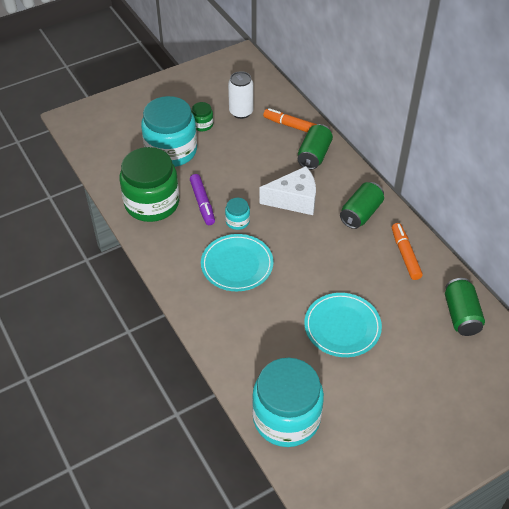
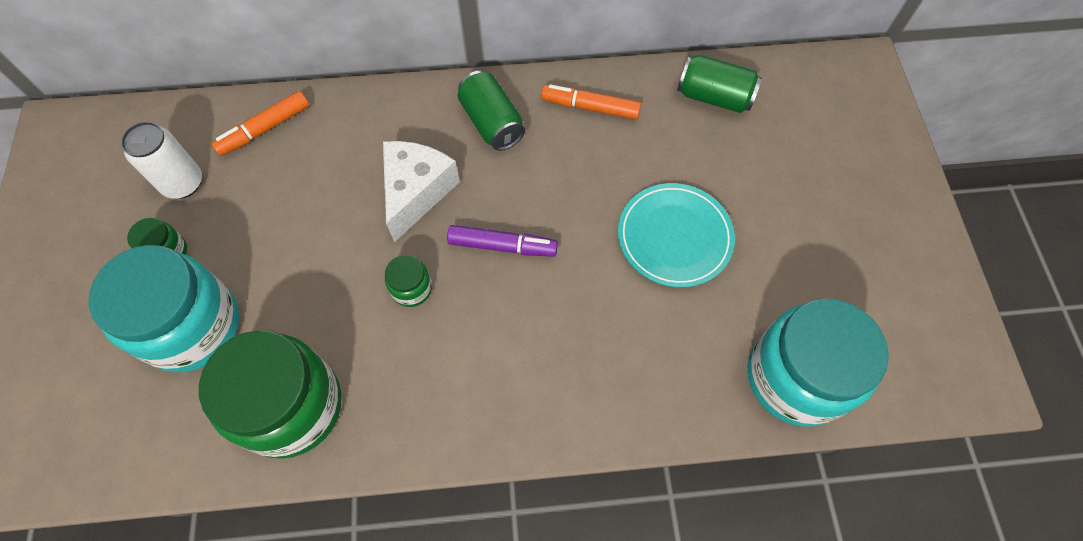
camera: 65 degrees left, 15 degrees up
purple marker [190,174,215,225] -> purple marker moved to [447,225,558,257]
turquoise plate [201,234,273,291] -> none
turquoise jar [225,198,250,230] -> green jar [385,255,432,307]
green can [298,124,333,170] -> none

